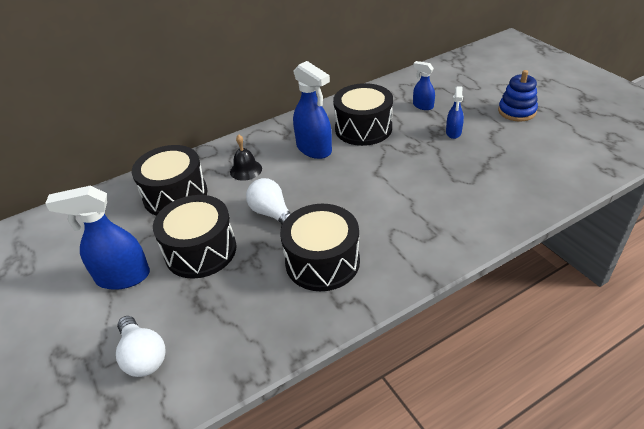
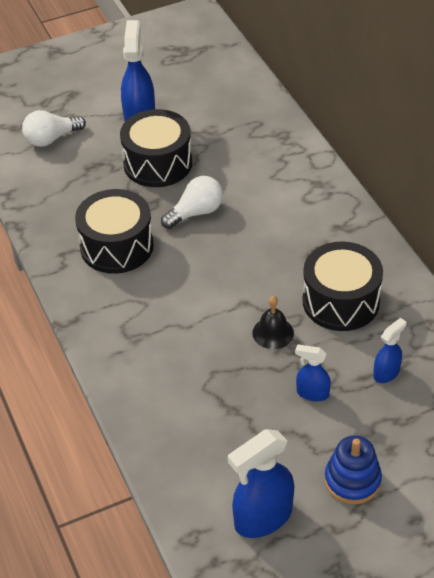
camera: 95 degrees right, 5 degrees up
black drum [132,145,208,216] -> none
black bell [230,134,262,181] -> black bell moved to [252,296,294,349]
blue spray bottle [293,61,332,159] -> blue spray bottle moved to [228,429,294,538]

